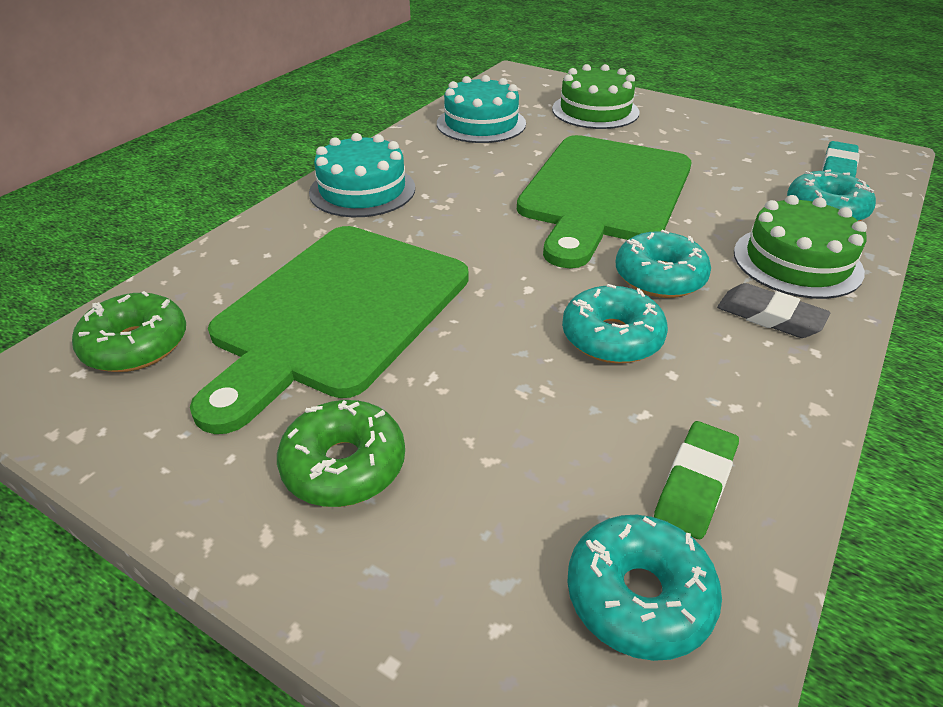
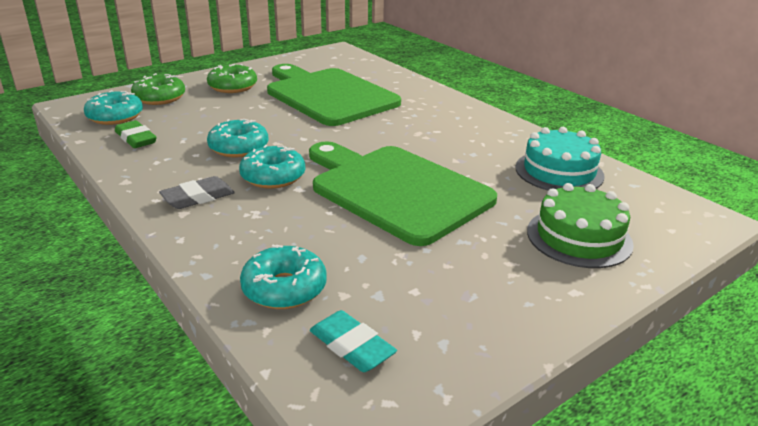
camera: 110 degrees right, 10 degrees down
green donut [72,291,186,372] -> green donut moved to [131,73,185,105]
turquoise cake [309,133,415,217] -> none
green cake [734,195,867,299] -> none

